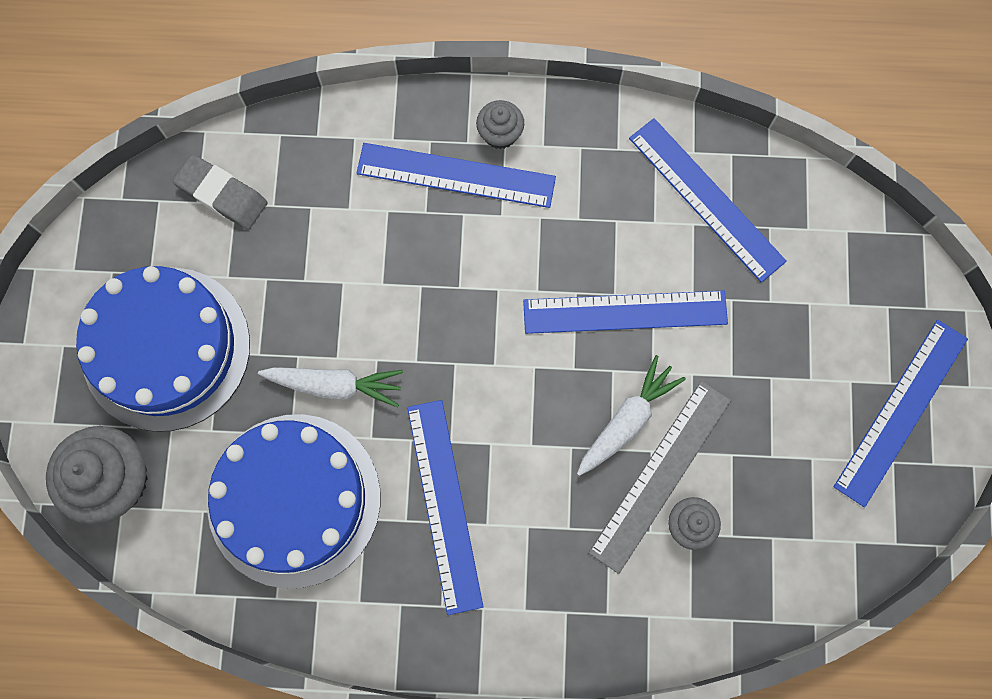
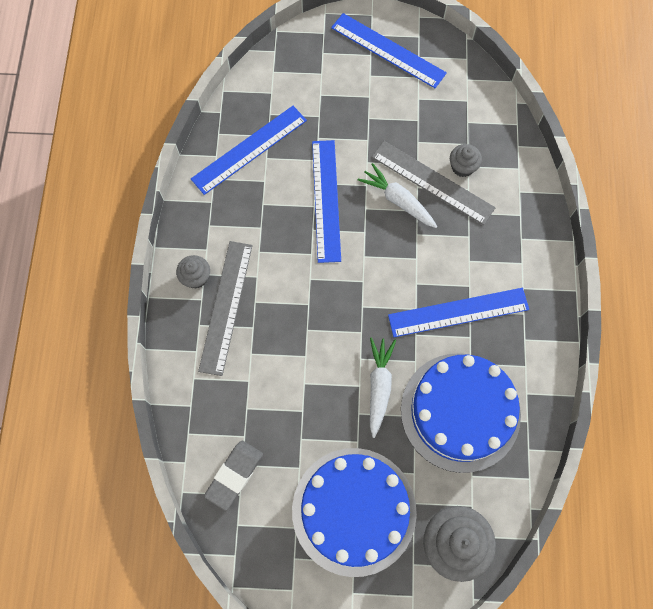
camera: 90 degrees left, 5 degrees down
blue ruler [357,143,556,208] -> grey ruler [198,241,253,376]

